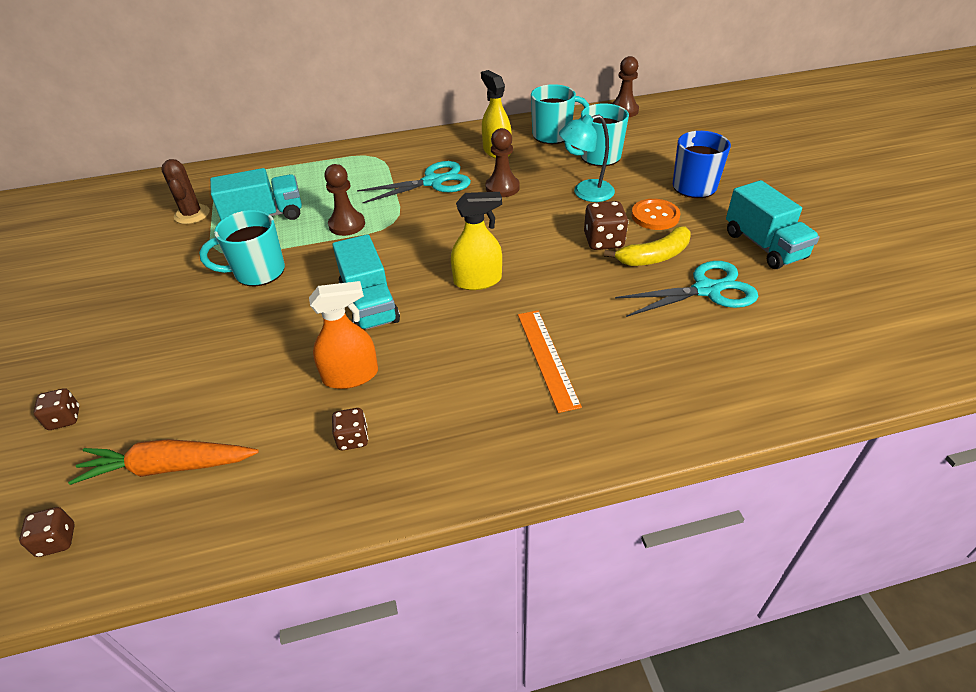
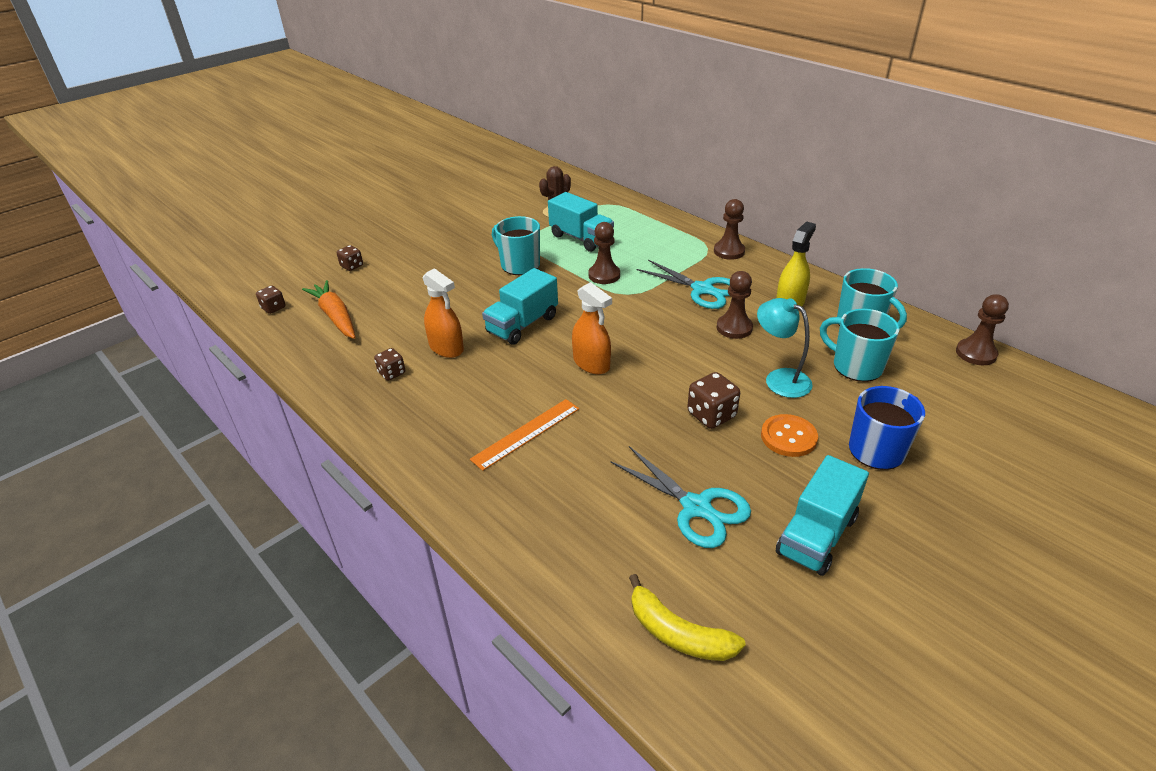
camera: 60 degrees right, 5 degrees down
yellow spray bottle [451,192,502,290] -> orange spray bottle [572,282,612,374]
yellow banana [604,226,691,266] -> yellow banana moved to [629,574,746,661]
none -> brown pawn [714,199,745,260]

